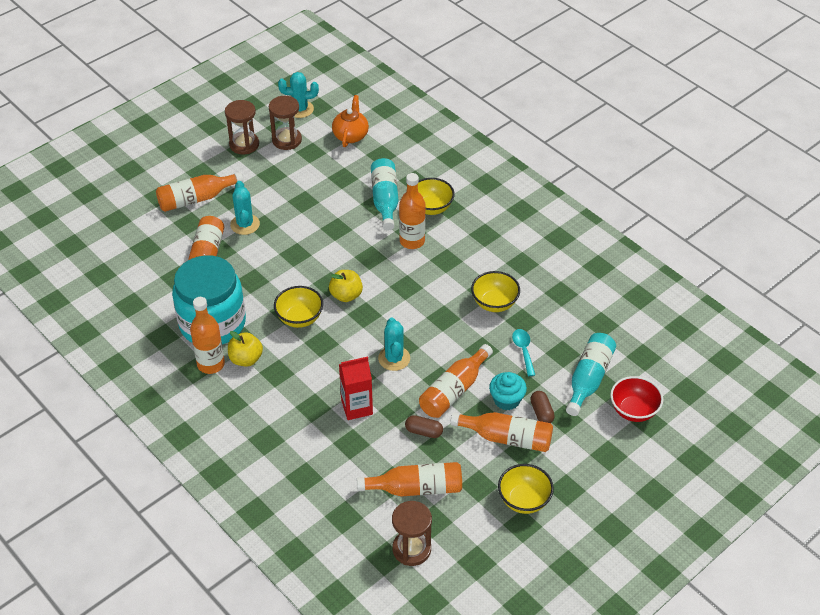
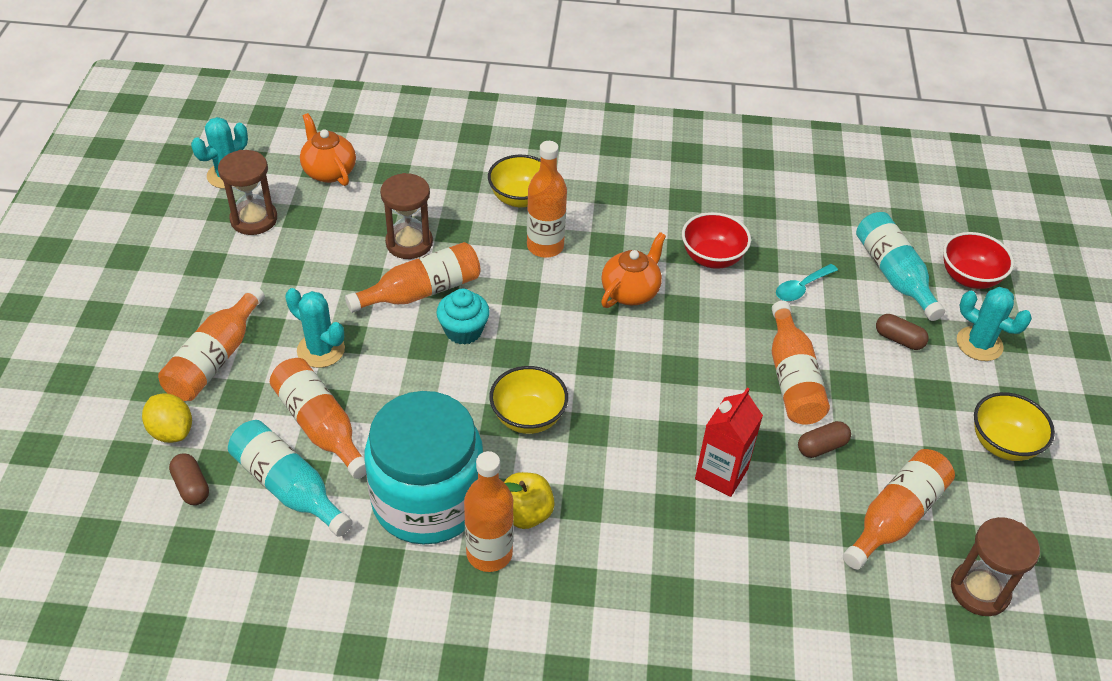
camera: 45 degrees left, 0 degrees up
brown hourglass [225,100,259,154] -> brown hourglass moved to [380,173,433,259]
yellow apple [329,270,363,302] -> none
turquoise bottle [371,158,399,231] -> turquoise bottle moved to [228,420,353,537]
turquoise cactus [378,318,410,371] -> turquoise cactus moved to [957,287,1032,361]
orange bottle [450,412,553,452] -> orange bottle moved to [345,242,481,313]
yellow bowl [471,271,520,312] -> red bowl [682,212,751,269]
turquoise cupcake [489,372,527,410] -> turquoise cupcake moved to [436,289,490,345]
turquoise spoon [512,329,535,376] -> turquoise spoon turned 75 degrees counterclockwise [776,264,838,301]
none -> yellow lemon [142,393,192,443]
none -> brown capsule [169,454,209,505]
none -> orange teapot [601,232,666,308]

